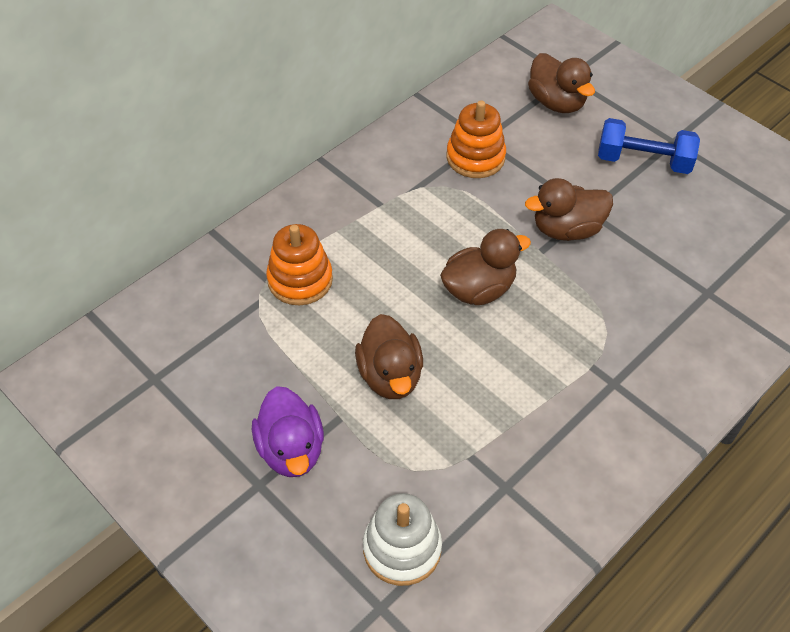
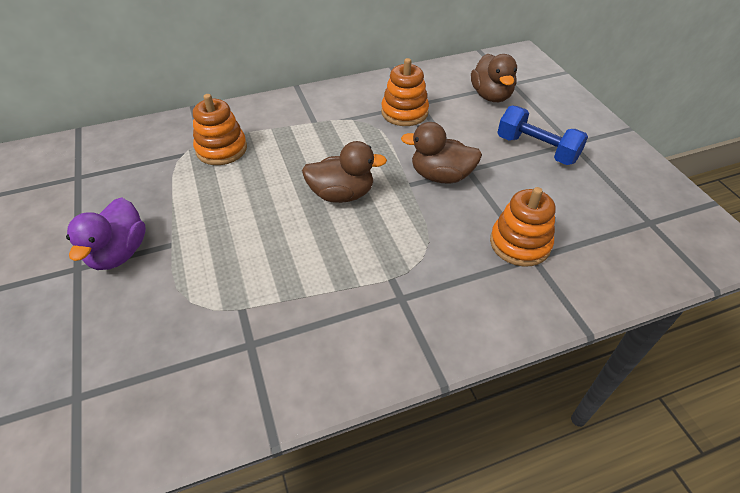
camera: 25 degrees right, 5 degrees down
brown duck [355,314,423,399] -> none
white stacking toy [363,493,442,586] -> none
none -> orange stacking toy [490,187,555,267]

